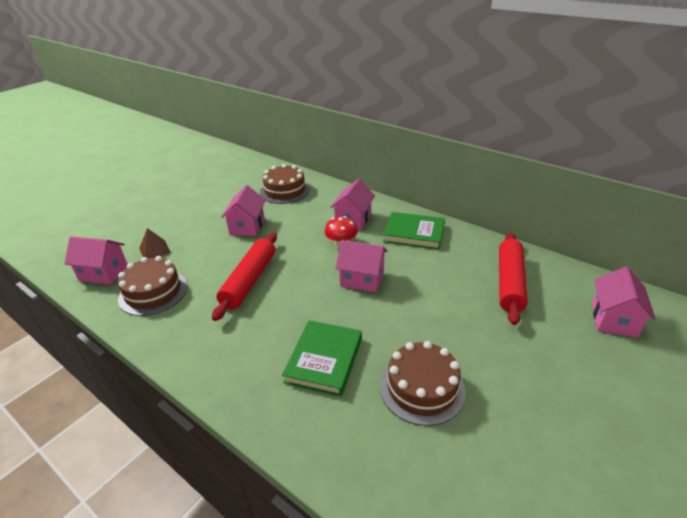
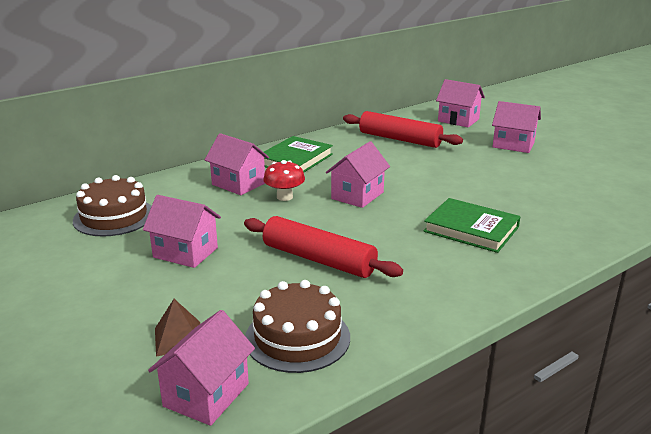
camera: 75 degrees left, 10 degrees down
brown cake [380,341,465,426] -> none
none -> pink house [492,101,541,153]

